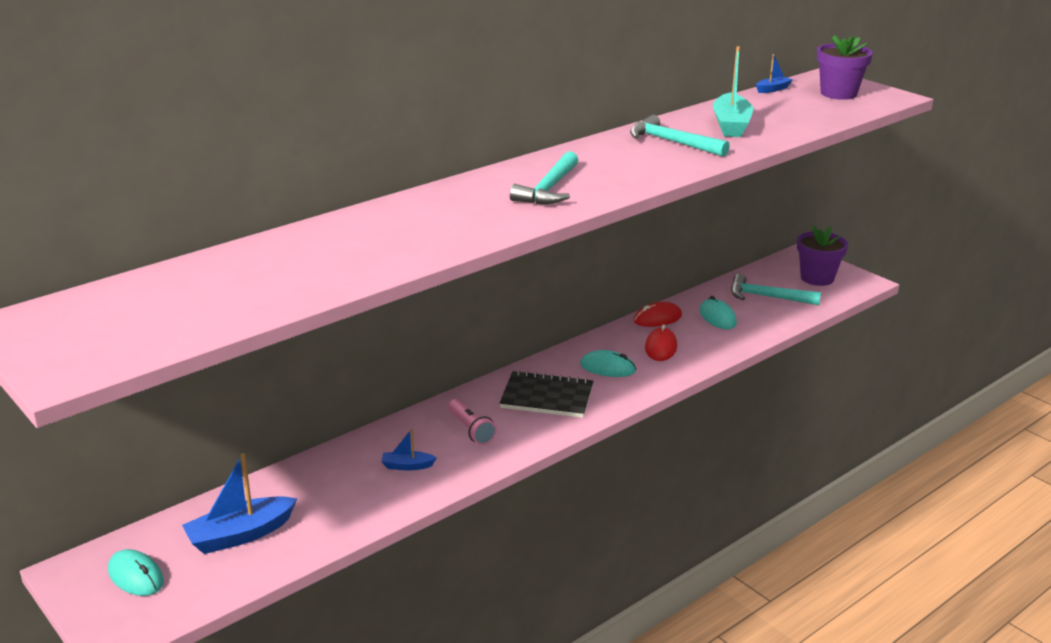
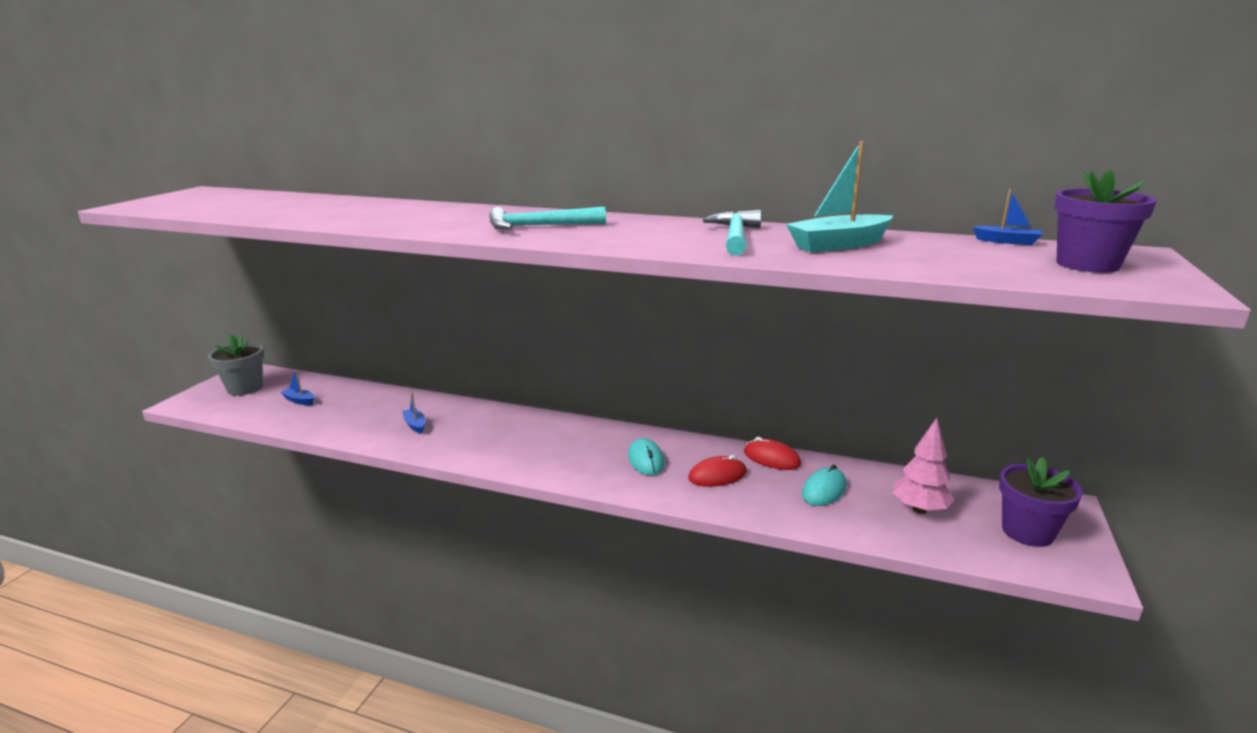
camera: 60 degrees right, 5 degrees down
turquoise mouse [108,549,164,596] -> grey flower pot [208,334,264,396]
blue boat [182,453,297,554] -> blue boat [281,370,314,405], size x0.52
pink flashlight [448,399,497,445] -> none
black notebook [500,370,593,418] -> none
turquoise hammer [731,274,821,305] -> pink tree [893,418,954,514]

